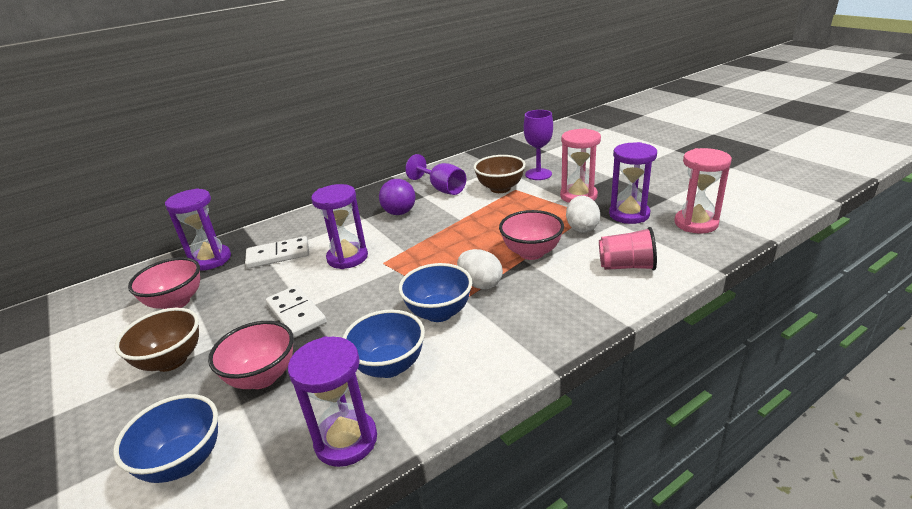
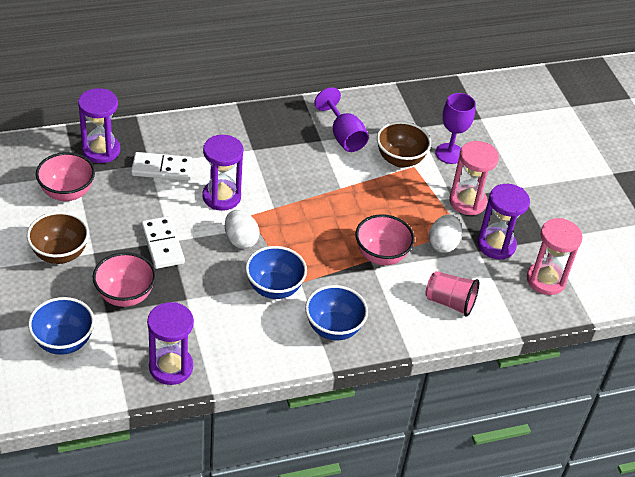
camera: 10 degrees right, 15 degrees up
blue bowl [343,309,425,378] -> blue bowl moved to [305,285,368,340]
purple ball [379,179,415,215] -> none
white egg [457,249,503,289] -> white egg moved to [225,210,259,249]

